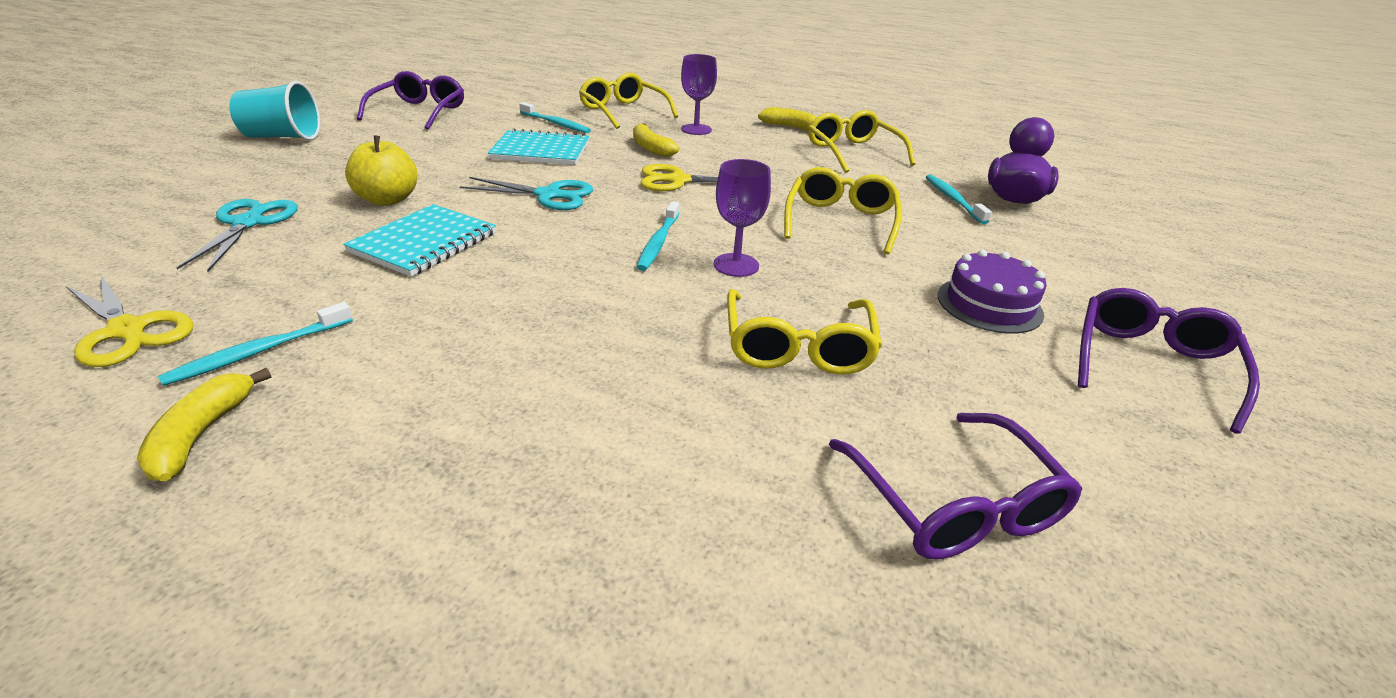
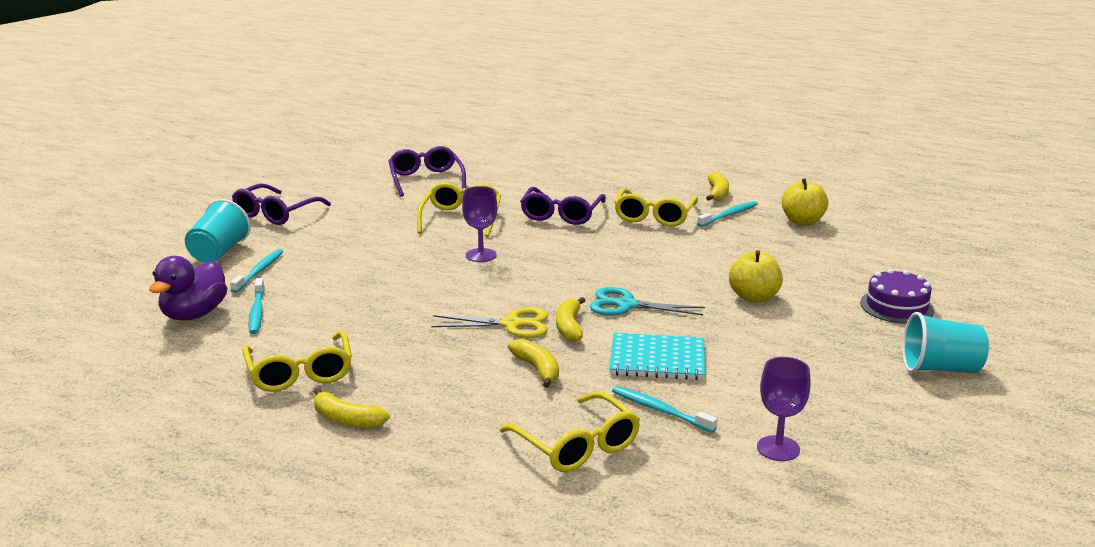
camera: 175 degrees left, 10 degrees down
yellow scissors [66,273,193,367] -> yellow apple [781,178,828,226]
turquoise scissors [177,199,298,271] -> none
turquoise notebook [343,204,496,277] -> none
purple glasses [357,71,464,130] -> purple glasses moved to [520,187,606,225]
turquoise toothbrush [637,201,679,271] -> turquoise toothbrush moved to [230,249,283,293]
purple goblet [681,54,717,135] -> purple goblet moved to [757,357,811,461]
yellow glasses [784,167,902,255] -> yellow glasses moved to [614,188,698,227]
purple cake [938,250,1047,334] -> purple cake moved to [860,269,934,324]
none -> turquoise cup [185,199,251,263]
none -> yellow banana [556,297,586,342]

